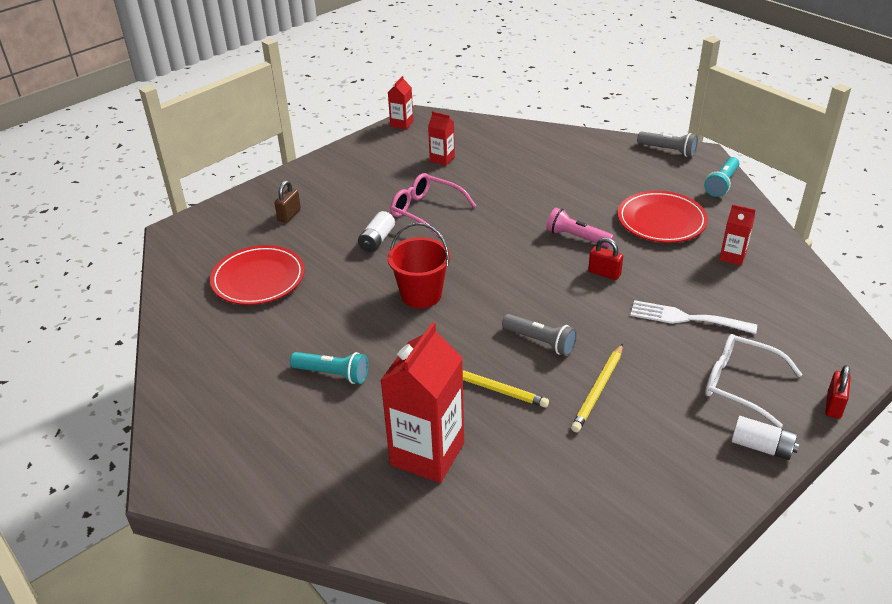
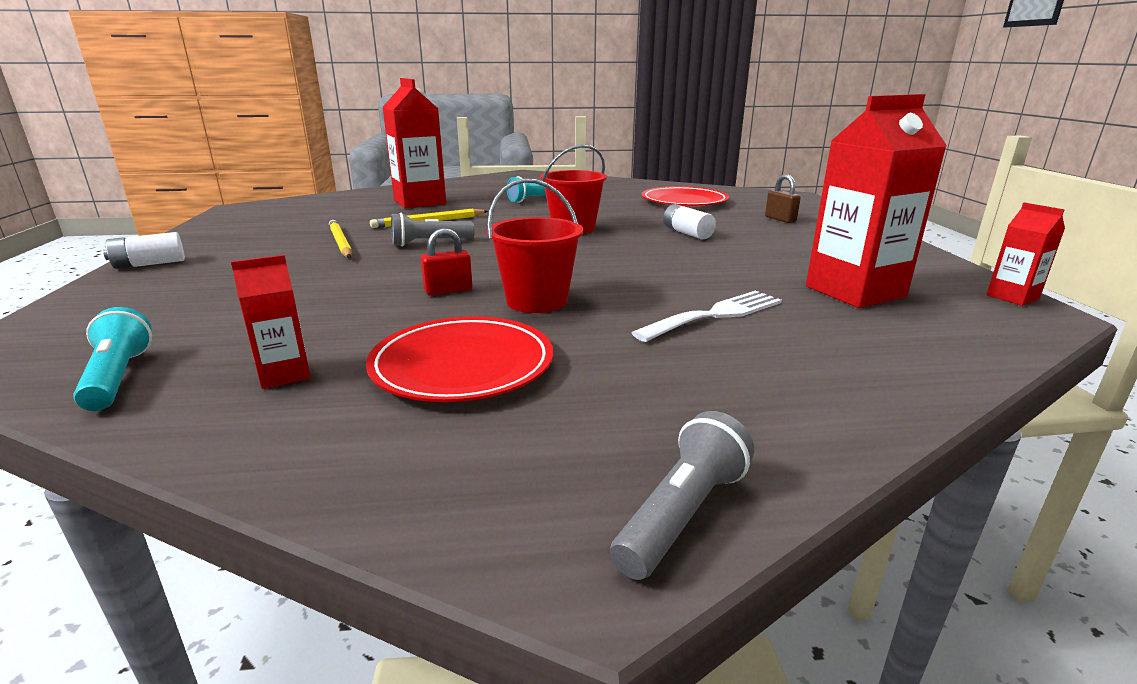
camera: 125 degrees right, 15 degrees down
pink glasses [390,173,476,238] -> none
red carton [428,111,455,166] -> red carton [806,94,947,308], size x2.04
pink flashlight [547,208,614,247] -> red bucket [487,178,583,313]
white fork [630,300,757,334] -> white fork moved to [632,291,782,342]
grey flashlight [637,131,698,157] -> grey flashlight turned 150 degrees clockwise [610,411,754,580]
turquoise flashlight [704,157,739,197] -> turquoise flashlight moved to [73,307,152,411]
white glasses [705,334,803,428] -> none
red padlock [825,365,851,419] -> none

